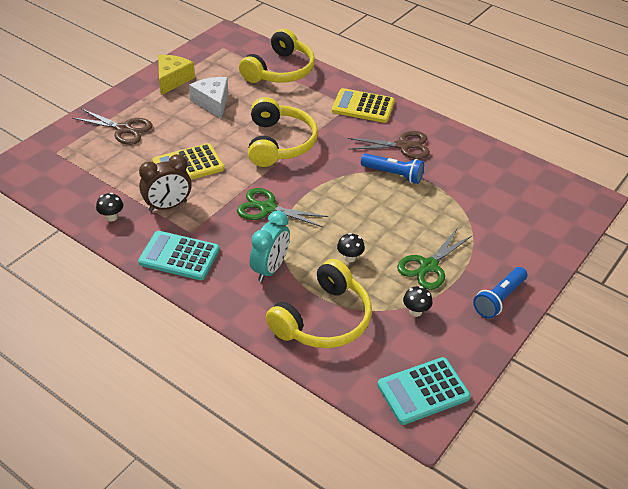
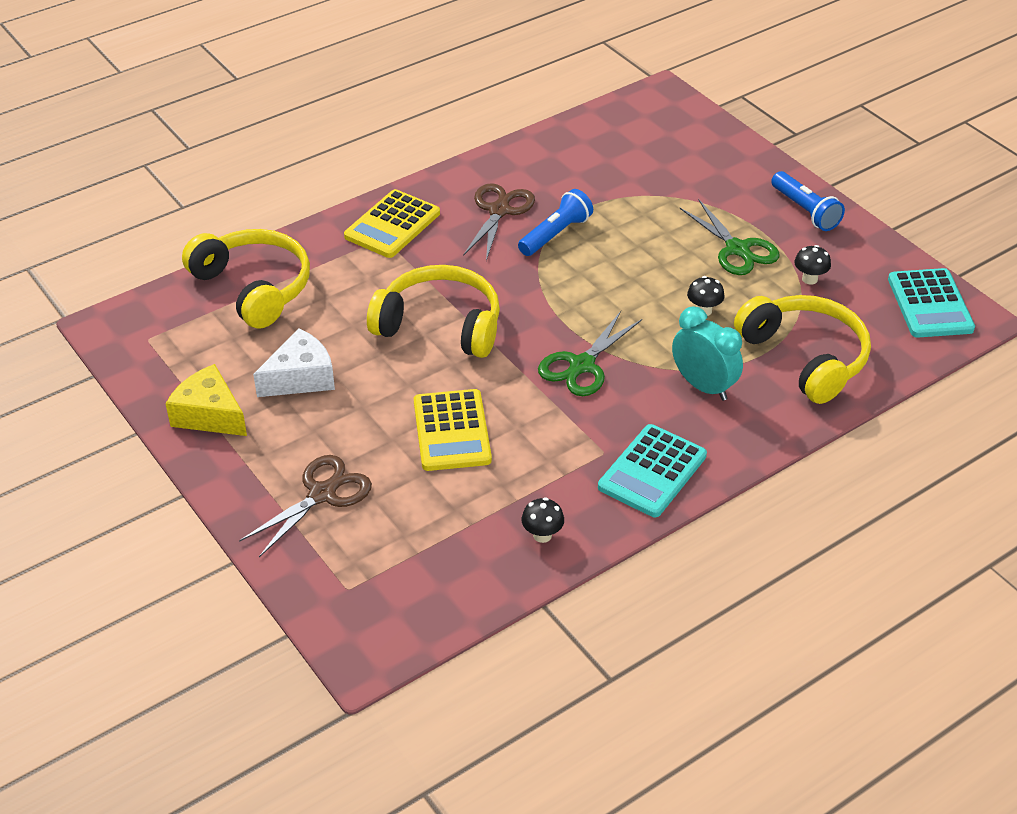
camera: 70 degrees left, 0 degrees up
brown clock [139,154,192,212] -> none
white cheese [189,77,228,119] -> white cheese turned 150 degrees clockwise [253,328,335,397]

